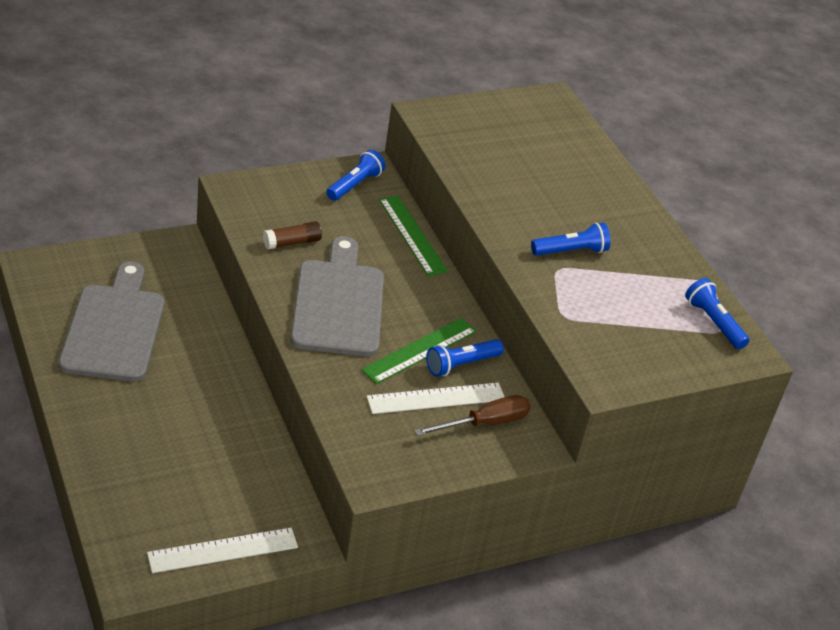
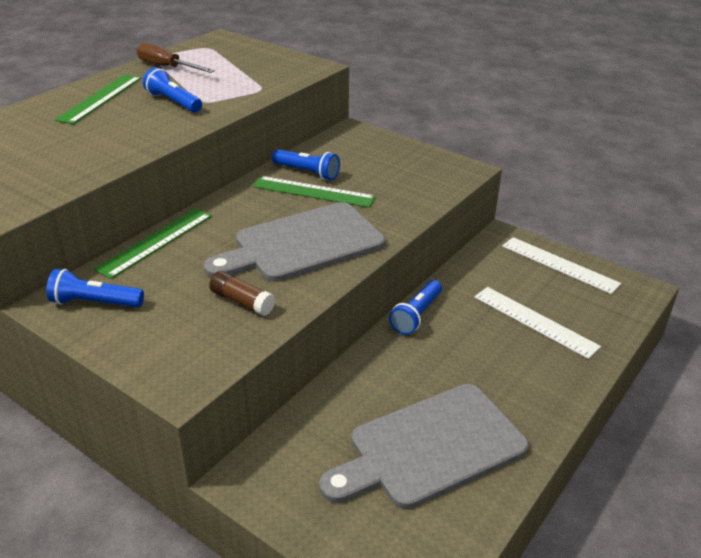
camera: 115 degrees left, 5 degrees down
white ruler [366,383,504,414] -> white ruler moved to [474,287,601,359]
brown screwdriver [414,395,531,436] -> brown screwdriver moved to [136,42,215,73]
blue flashlight [685,278,749,349] -> blue flashlight moved to [389,280,442,335]
none -> green ruler [55,74,142,124]

